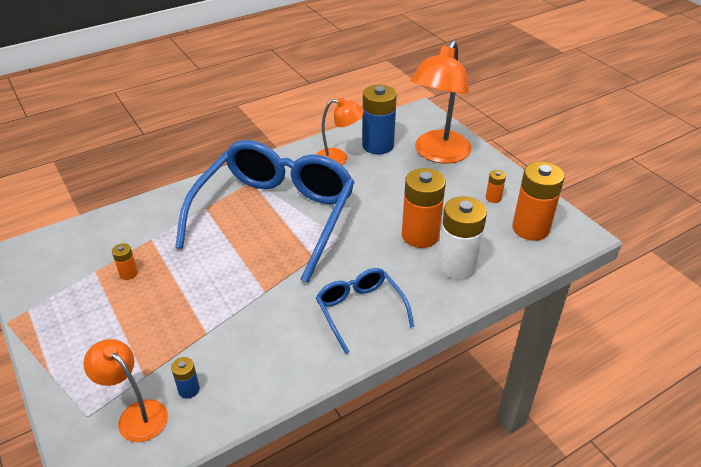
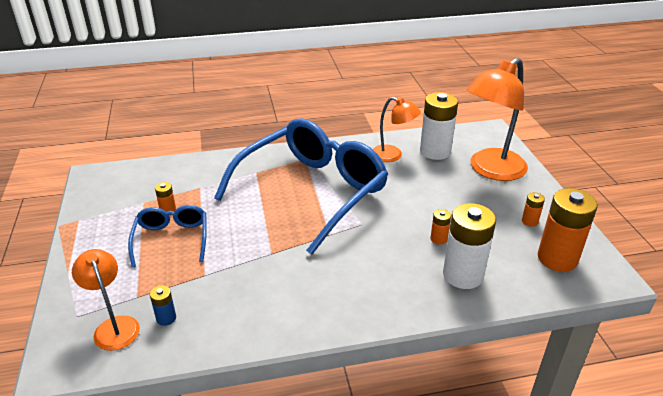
camera: 20 degrees right, 5 degrees down
blue glasses [316,268,414,354] -> blue glasses moved to [128,205,207,268]
blue battery [362,84,397,154] -> white battery [420,92,458,160]
orange battery [402,168,446,248] -> orange battery [431,209,451,244], size x0.45

